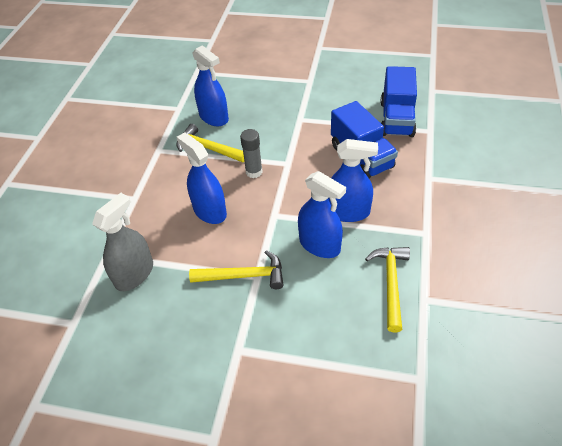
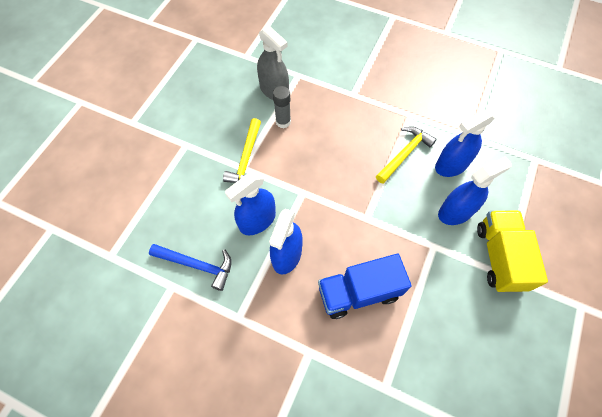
camera: 100 degrees right, 15 degrees up
blue spray bottle [177,132,227,224] -> blue spray bottle moved to [438,156,512,225]
grey glue stick [240,129,263,178] -> grey glue stick moved to [273,86,291,128]
yellow hammer [365,247,410,332] -> blue hammer [149,244,231,291]
blue truck [381,66,417,137] -> none
none -> yellow truck [477,210,548,292]

